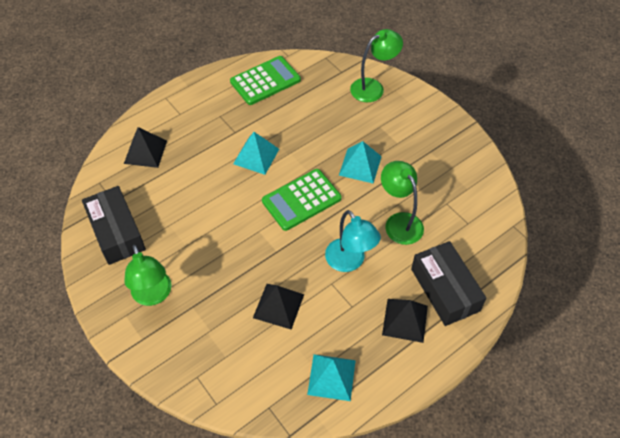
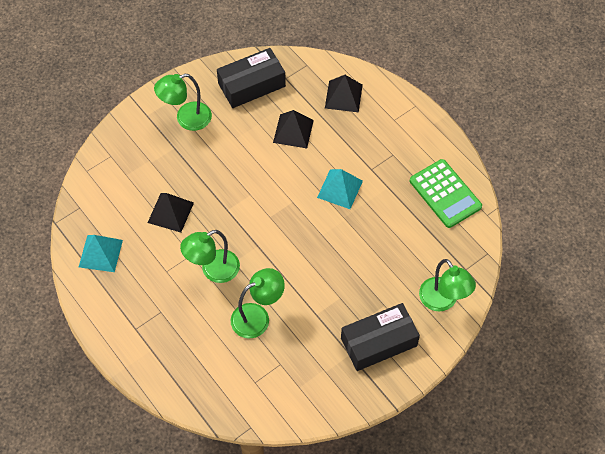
camera: 90 degrees right, 5 degrees up
green calculator [262,169,342,231] -> none
turquoise lamp [325,210,381,272] -> green lamp [180,230,240,283]
turquoise pyramid [339,141,382,183] -> none
black pyramid [382,299,428,343] -> black pyramid moved to [273,110,314,148]
black box [411,241,486,326] -> black box moved to [341,303,420,371]

